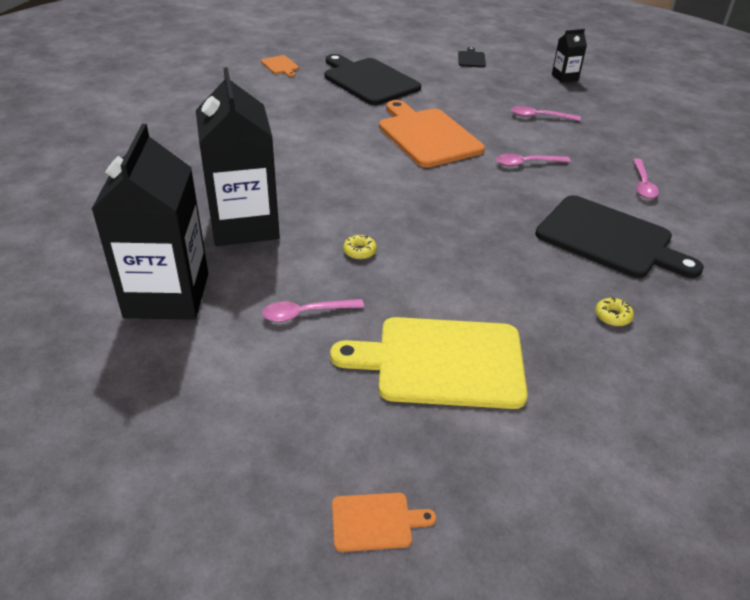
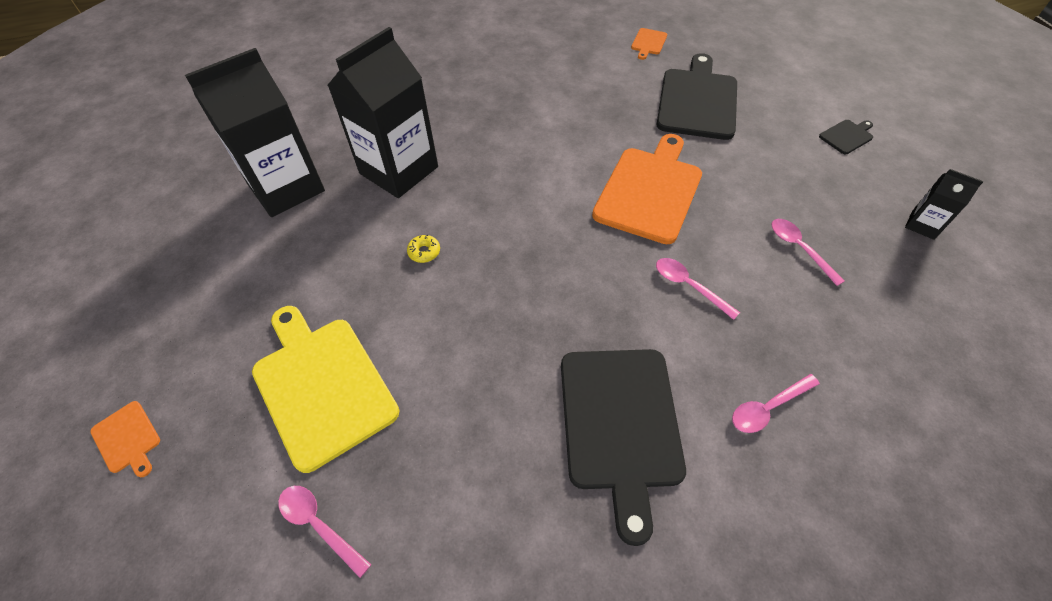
camera: 55 degrees right, 15 degrees up
pink spoon [262,299,364,322] -> pink spoon moved to [278,486,371,578]
yellow donut [595,297,634,326] -> none

